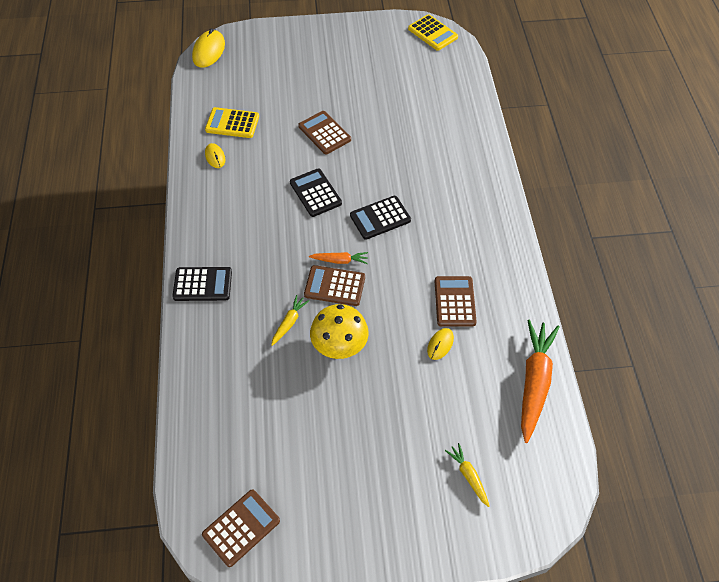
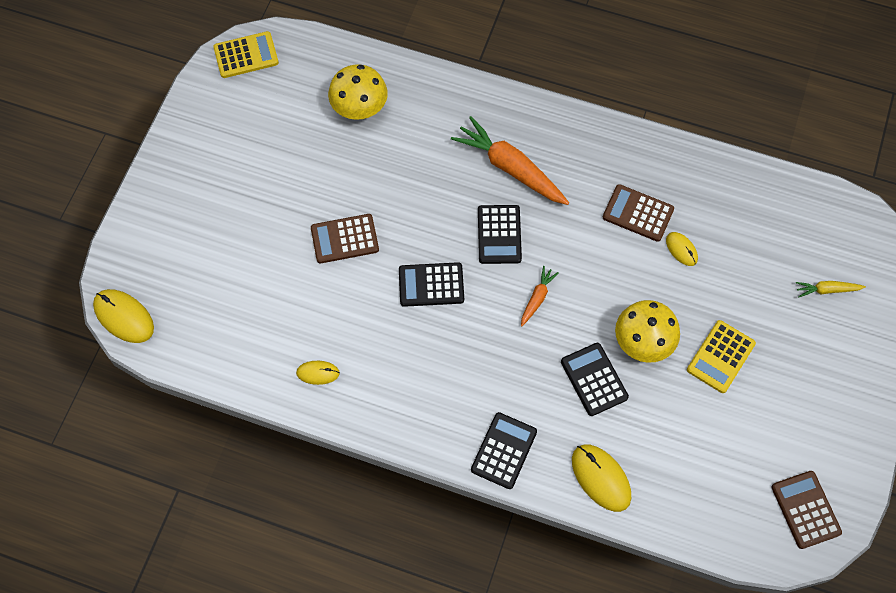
camera: 65 degrees left, 10 degrees up
yellow calculator [205,107,259,138] -> yellow calculator moved to [687,320,756,393]
yellow carrot [271,295,309,346] -> black calculator [561,343,629,416]
brown calculator [304,265,365,306] -> none
orange carrot [521,320,560,443] -> orange carrot moved to [451,116,569,205]
none -> yellow mushroom [328,64,388,120]
none -> yellow mouse [572,445,631,512]

